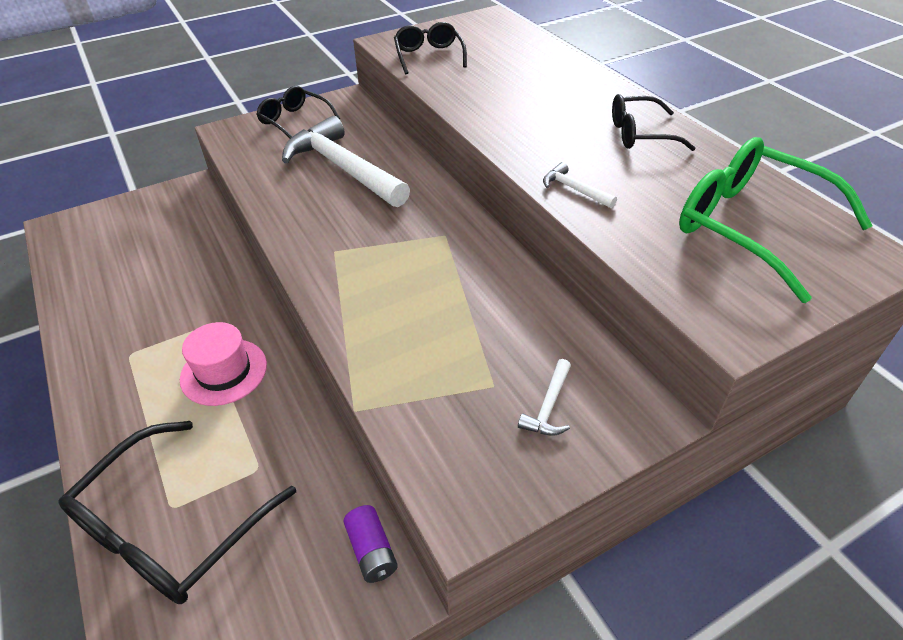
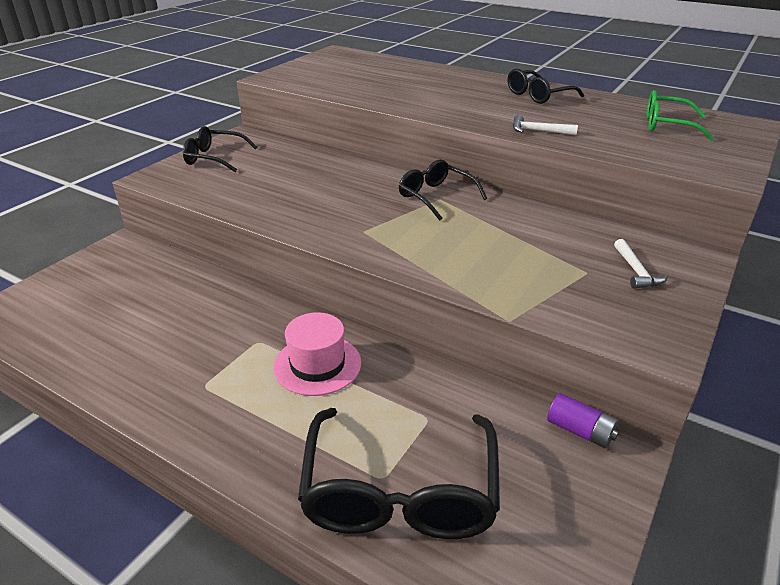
camera: 30 degrees left, 10 degrees down
white hammer [282,116,410,207] -> none
black glasses [394,22,467,74] -> black glasses moved to [399,160,487,221]
green glasses [679,137,873,303] -> green glasses [647,90,714,141], size x0.59

